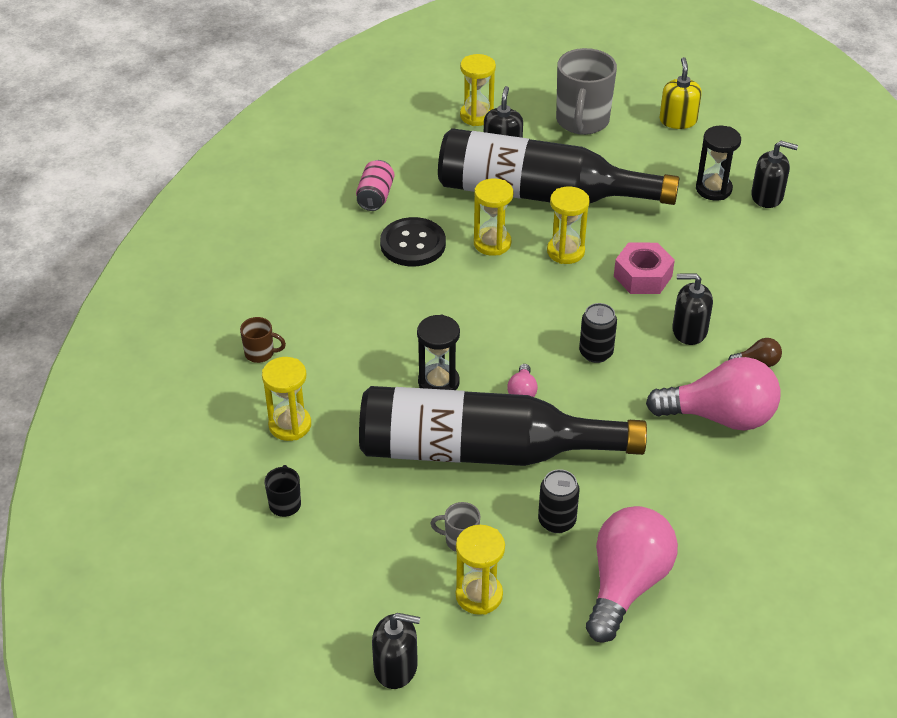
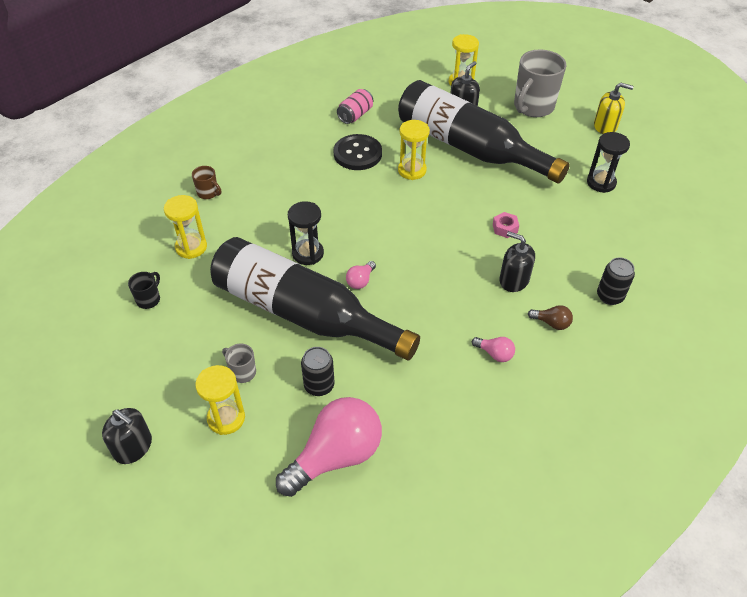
camera: 25 degrees right, 5 degrees up
yellow hourglass [547,186,590,264] -> none
black can [579,303,617,363] -> black can moved to [597,257,635,305]
pink nut [614,243,675,294] -> pink nut [493,212,519,238], size x0.57
pink light bulb [646,357,781,431] -> pink light bulb [472,337,515,362], size x0.42
yellow soap dispenser [659,57,702,129] -> yellow soap dispenser turned 75 degrees clockwise [594,83,634,134]
black soap dispenser [751,141,798,208] -> none

